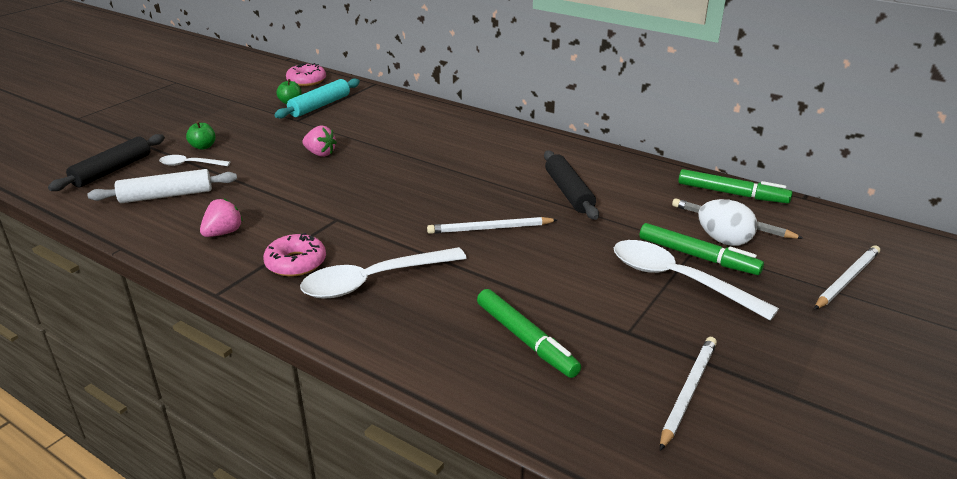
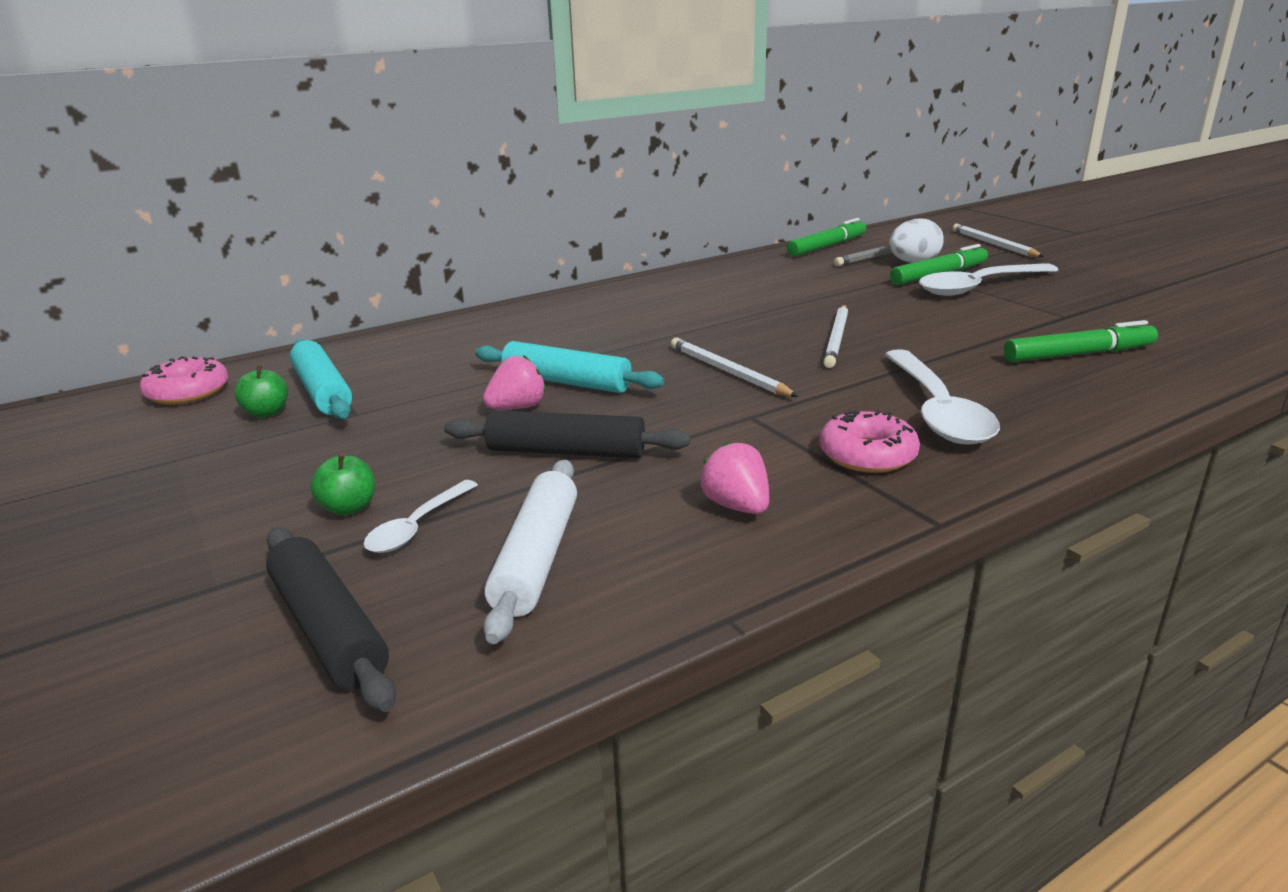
camera: 65 degrees left, 5 degrees down
black rolling pin [544,151,599,220] -> black rolling pin moved to [444,410,690,458]
white pencil [660,337,717,451] -> white pencil moved to [671,338,798,397]
none -> turquoise rolling pin [475,341,664,393]

